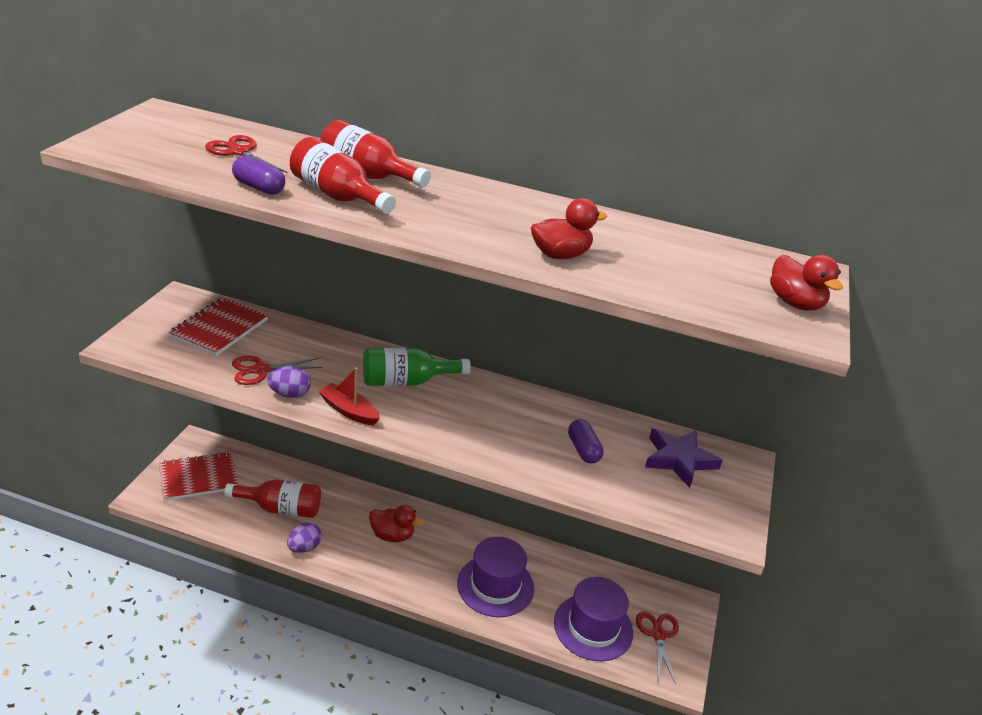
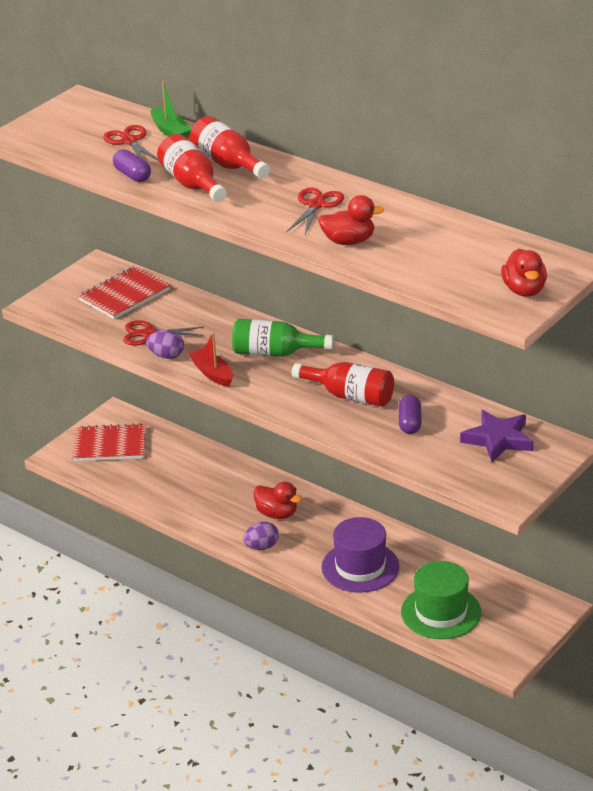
camera: 25 degrees right, 0 degrees up
red bottle [224,480,321,518] -> red bottle moved to [292,362,394,407]
purple egg [287,523,322,553] -> purple egg moved to [243,522,279,550]
purple hat [554,577,633,661] -> green hat [401,561,481,639]
red scissors [636,611,679,684] -> red scissors moved to [287,188,344,234]
none -> green boat [151,81,192,138]

